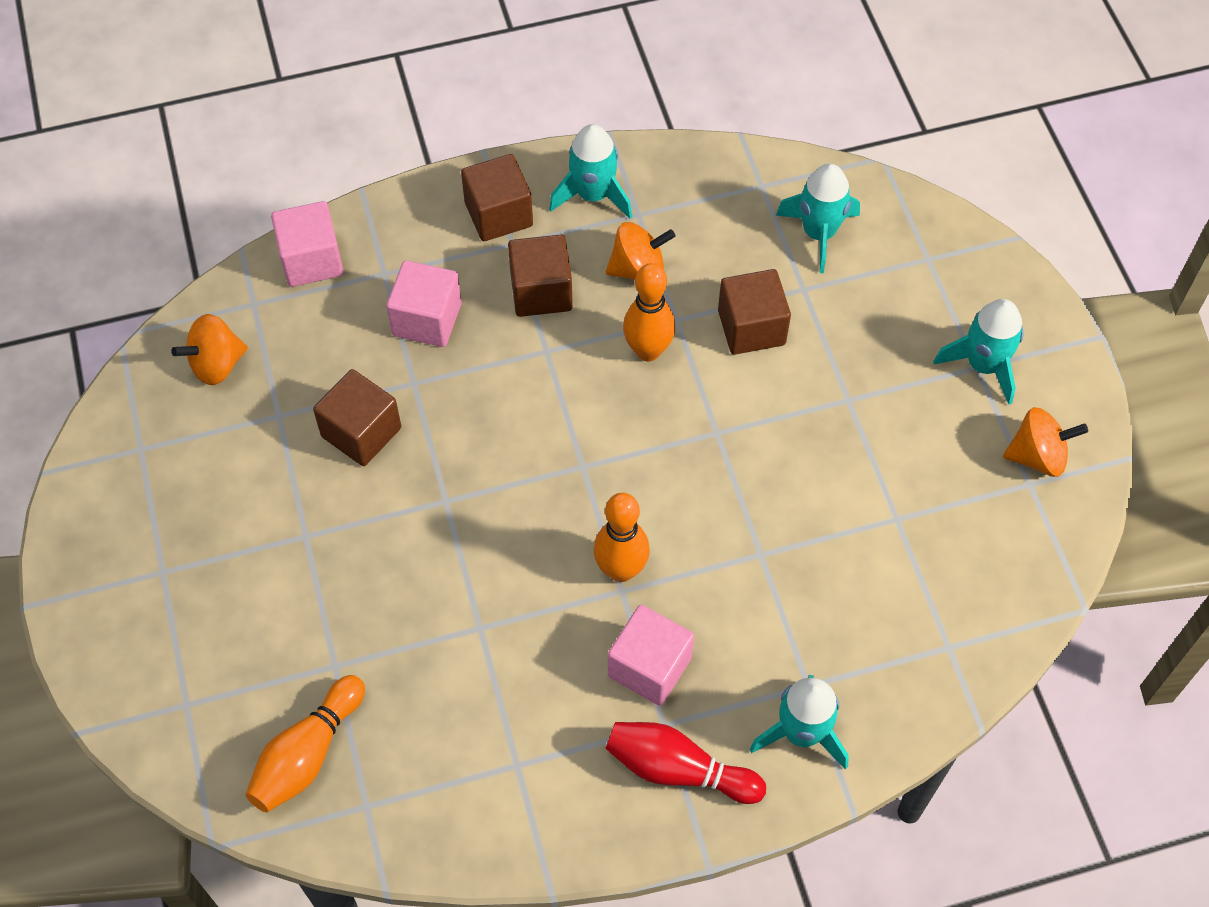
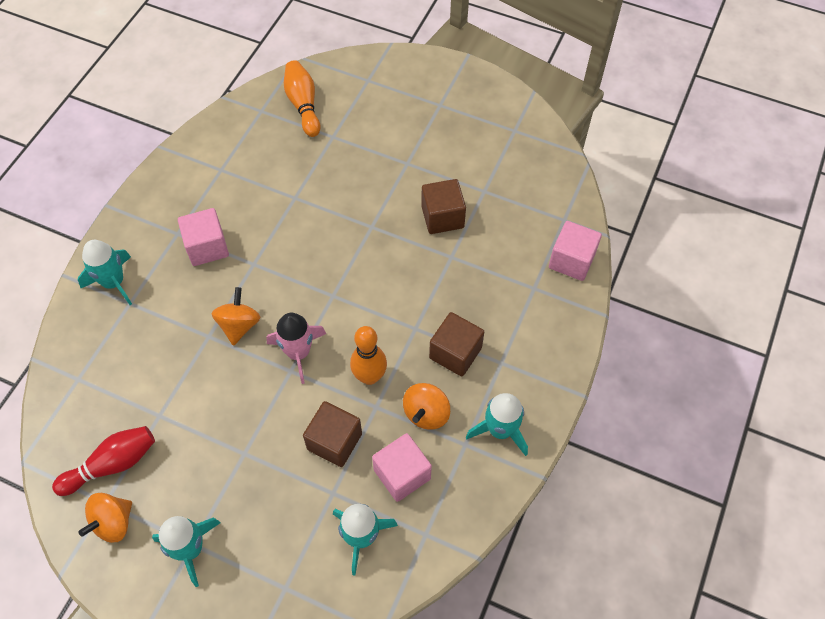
camera: 130 degrees right, 0 degrees up
orange spinning top [171,314,248,385] -> orange spinning top moved to [211,287,261,346]
pink cube [386,260,462,347] -> pink cube moved to [372,433,432,502]
brown cube [461,154,533,241] -> none
orange bowling pin [594,493,650,582] -> none
red bowling pin [605,722,766,804] -> red bowling pin moved to [52,426,155,496]
none -> pink rocket [266,313,326,384]

